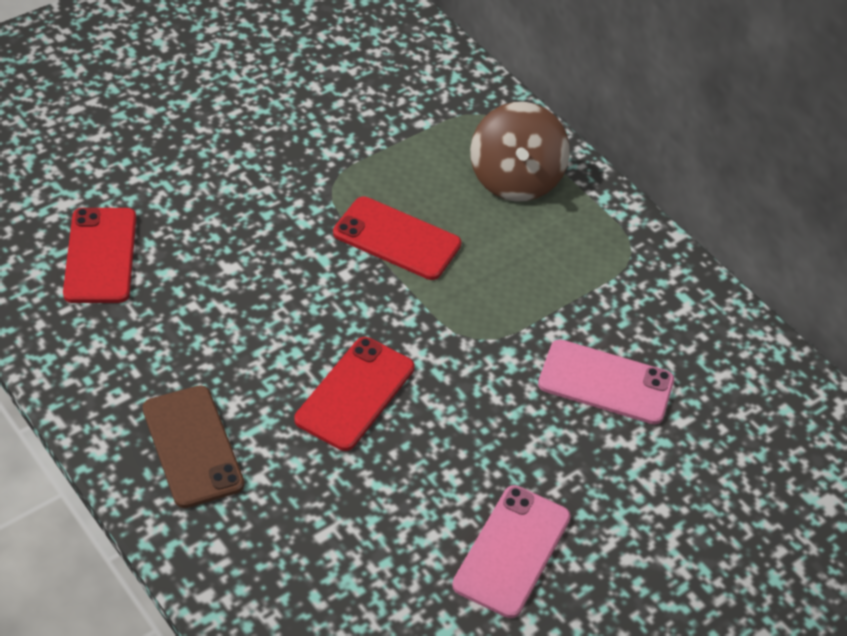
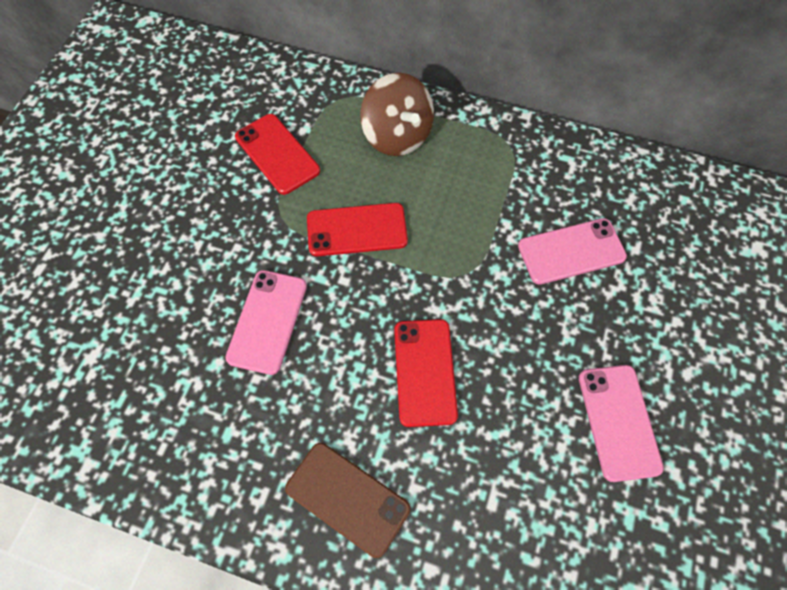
camera: 30 degrees left, 15 degrees up
red phone [63,208,136,303] -> red phone moved to [235,114,320,195]
none -> pink phone [225,270,307,375]

